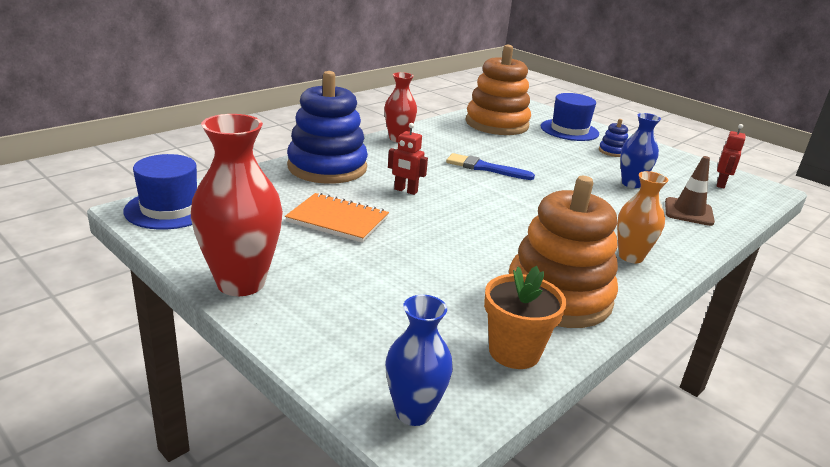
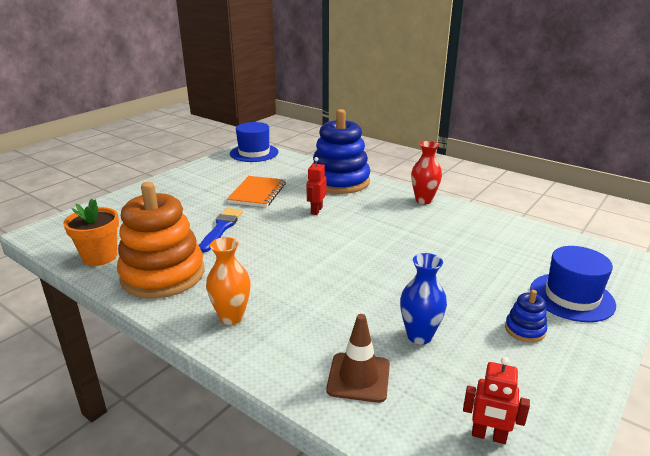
camera: 85 degrees right, 0 degrees up
red vase [191,114,283,296] -> none
blue vase [385,295,453,426] -> none
blue brush [446,153,535,180] -> blue brush moved to [199,208,243,253]
orange stacking toy [465,45,531,135] -> none

